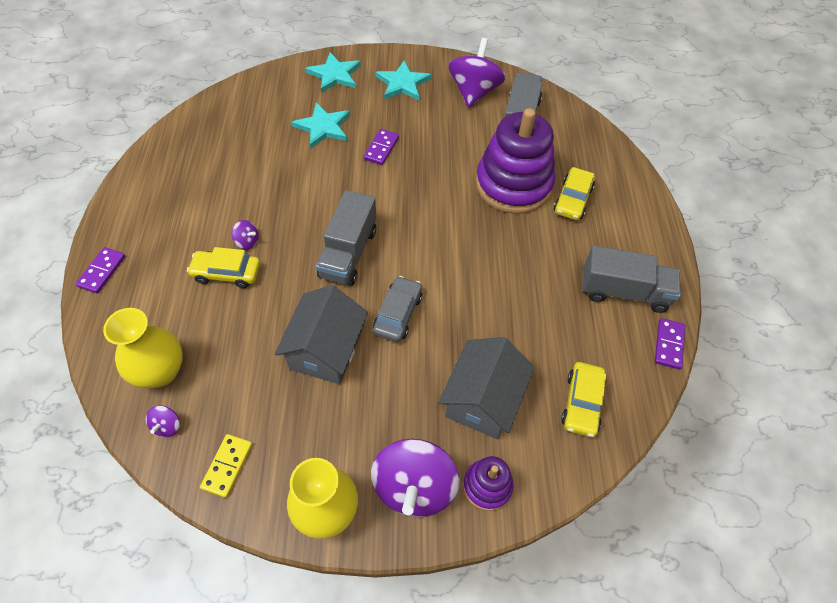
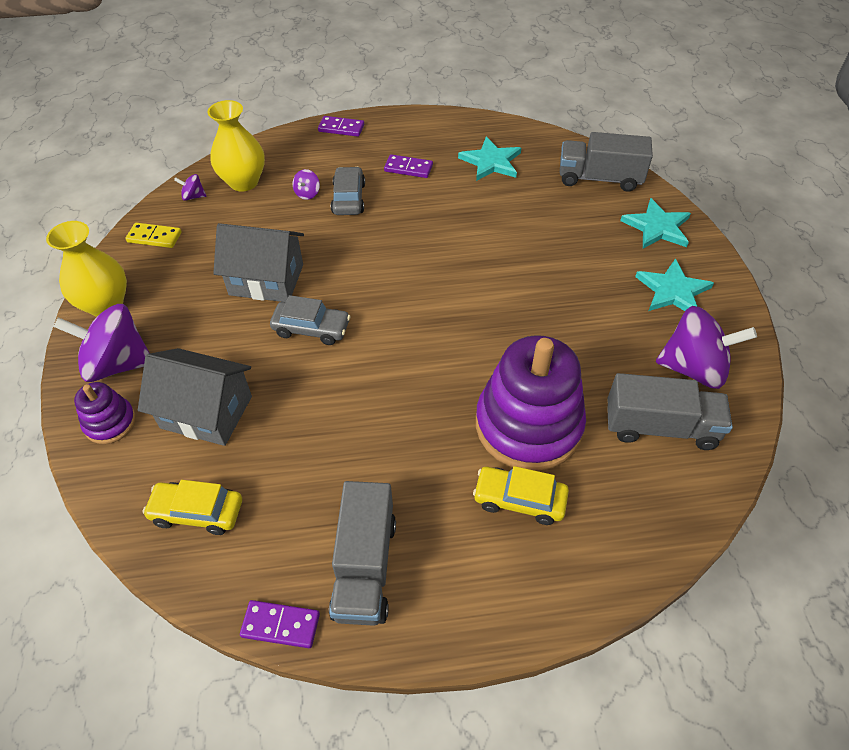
camera: 85 degrees right, 5 degrees down
yellow car [187,247,260,288] -> grey car [331,167,365,215]
purple spinning top [232,220,259,250] -> purple spinning top moved to [292,169,320,200]
turquoise star [291,103,350,148] -> turquoise star moved to [458,137,521,181]
grey truck [316,190,376,286] -> grey truck moved to [560,132,653,192]
purple domino [363,129,399,165] -> purple domino moved to [384,154,433,178]

